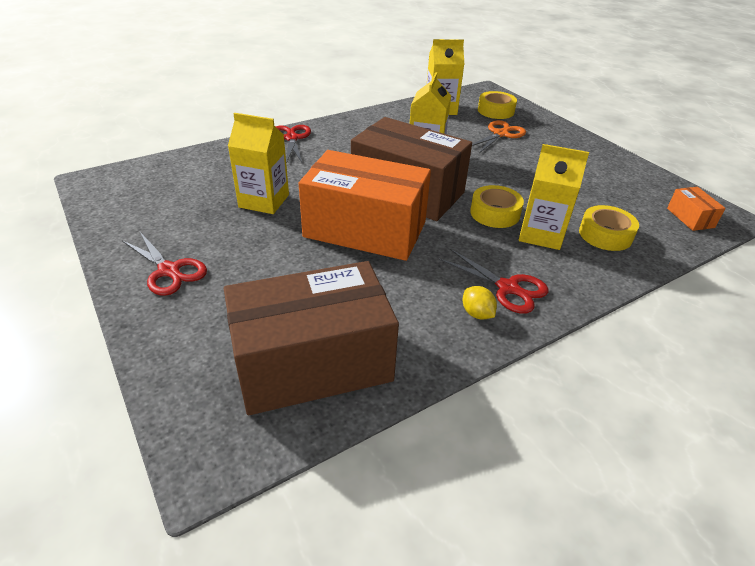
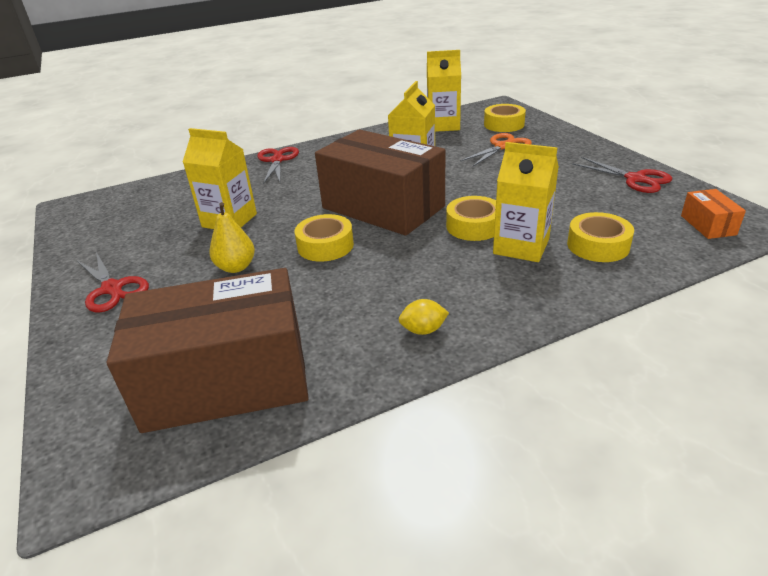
camera: 10 degrees right, 5 degrees down
orange box [298,150,431,261] -> yellow tape [295,214,354,261]
red scissors [438,249,549,314] -> red scissors moved to [572,157,672,193]
yellow lemon [463,286,497,319] -> yellow lemon turned 75 degrees counterclockwise [399,299,449,335]
none -> yellow pear [209,202,255,273]

